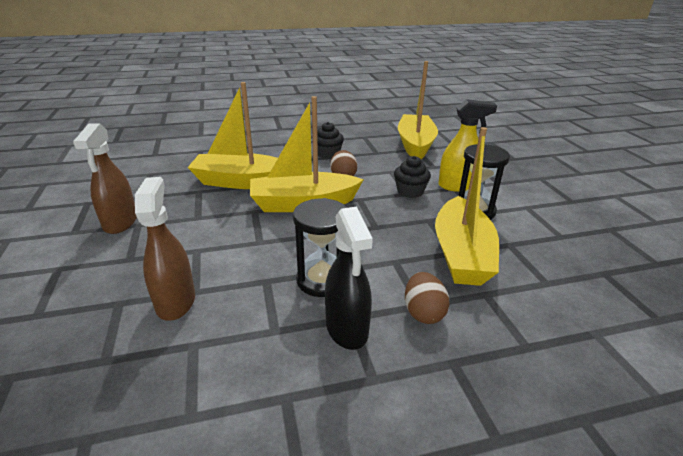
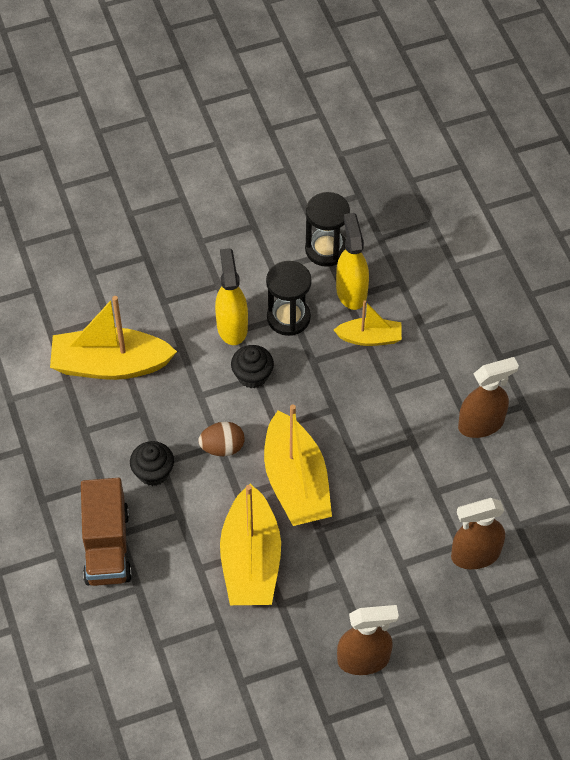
camera: 95 degrees left, 25 degrees up
black hourglass [293,198,347,297] -> black hourglass moved to [305,192,350,267]
black spray bottle [325,207,373,350] -> brown spray bottle [458,357,519,438]
brown egg [405,272,450,324] -> none
yellow boat [435,127,499,286] -> yellow boat [334,300,402,346], size x0.55
none -> brown truck [81,478,132,586]
none -> yellow spray bottle [336,213,369,310]

